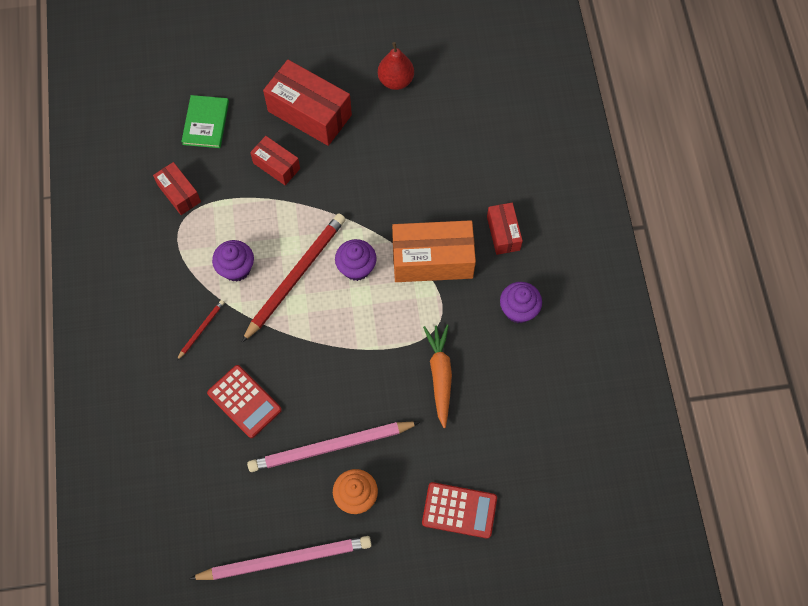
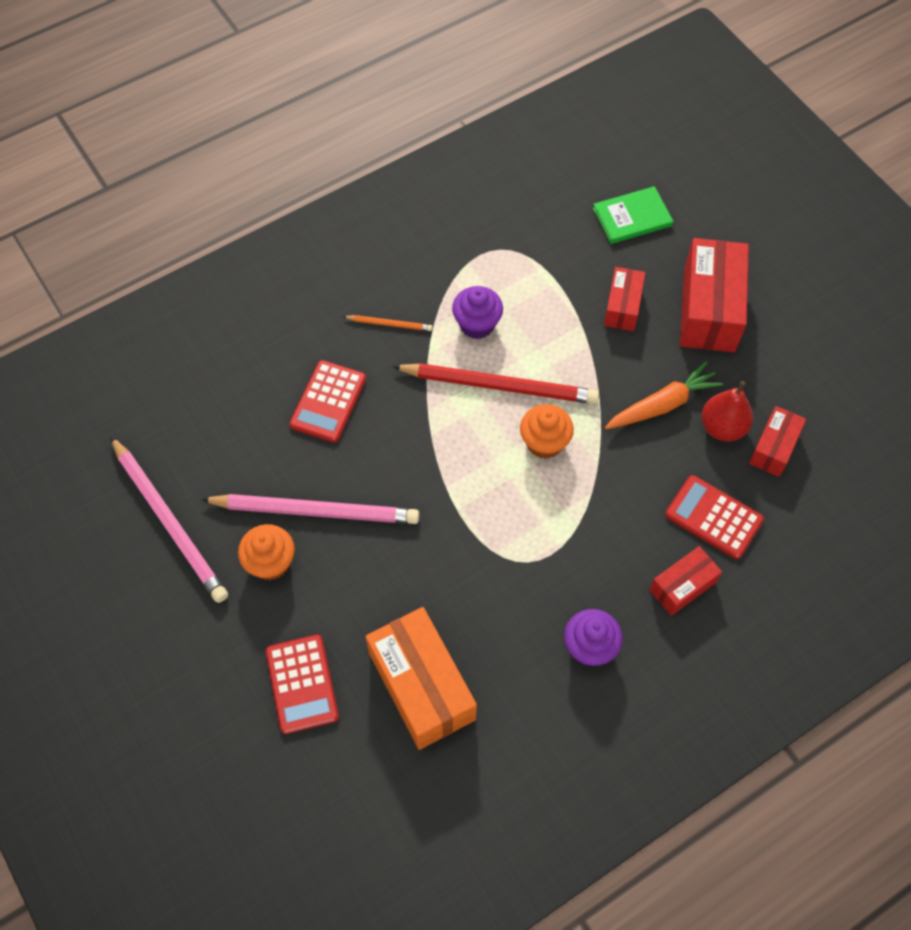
camera: 65 degrees right, 5 degrees down
red box [153,162,201,215] -> red box moved to [749,406,806,477]
red pencil [177,300,225,360] -> orange pencil [343,315,432,331]
pink pencil [247,421,420,472] -> pink pencil turned 135 degrees clockwise [200,494,419,524]
purple cupcake [335,239,377,281] -> orange cupcake [520,404,574,459]
red pear [378,42,414,90] -> red pear moved to [701,381,753,441]
orange box [392,220,476,282] -> orange box moved to [365,607,477,750]
orange carrot [423,325,452,428] -> orange carrot moved to [605,361,723,429]
none -> red calculator [665,475,764,559]

